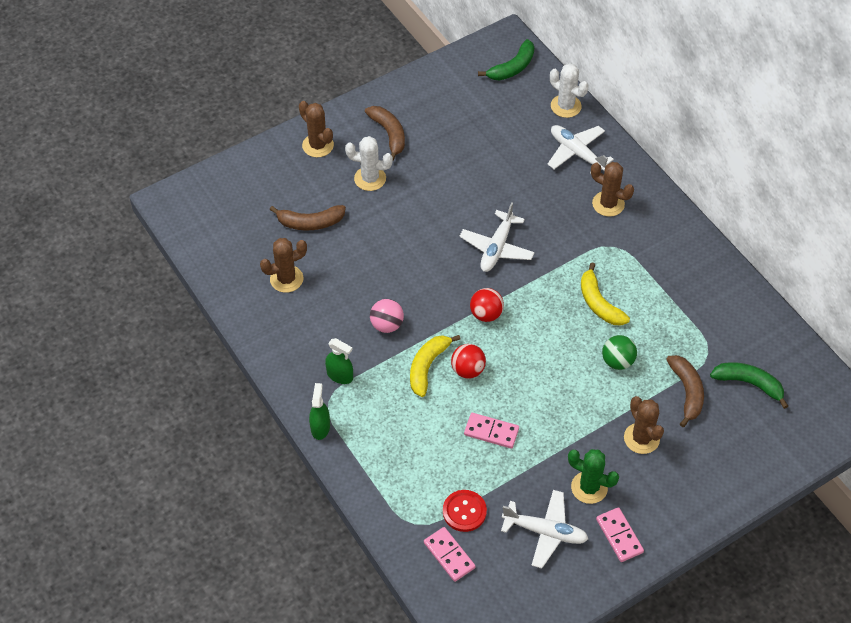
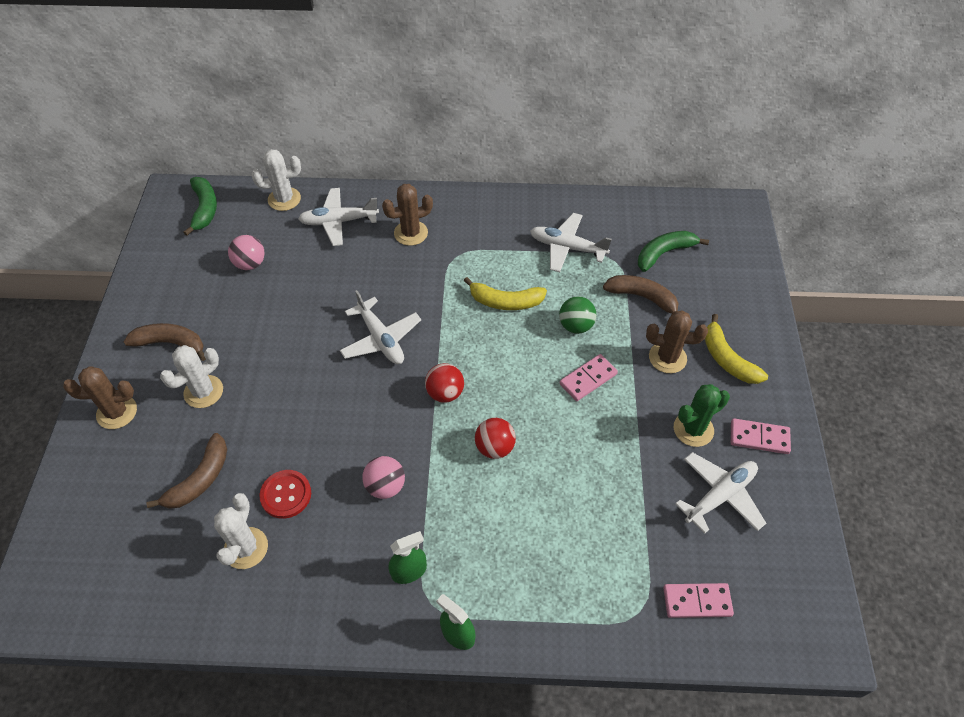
camera: 55 degrees left, 0 degrees up
brown cactus [260,238,307,293] -> white cactus [214,493,268,569]
yellow banana [410,335,460,397] -> yellow banana moved to [705,314,768,384]
red button [443,490,487,532] -> red button moved to [259,470,311,519]
pink domino [464,413,519,449] -> pink domino moved to [560,354,618,401]
none -> pink ball [228,235,265,270]
none -> white plane [530,213,612,272]

